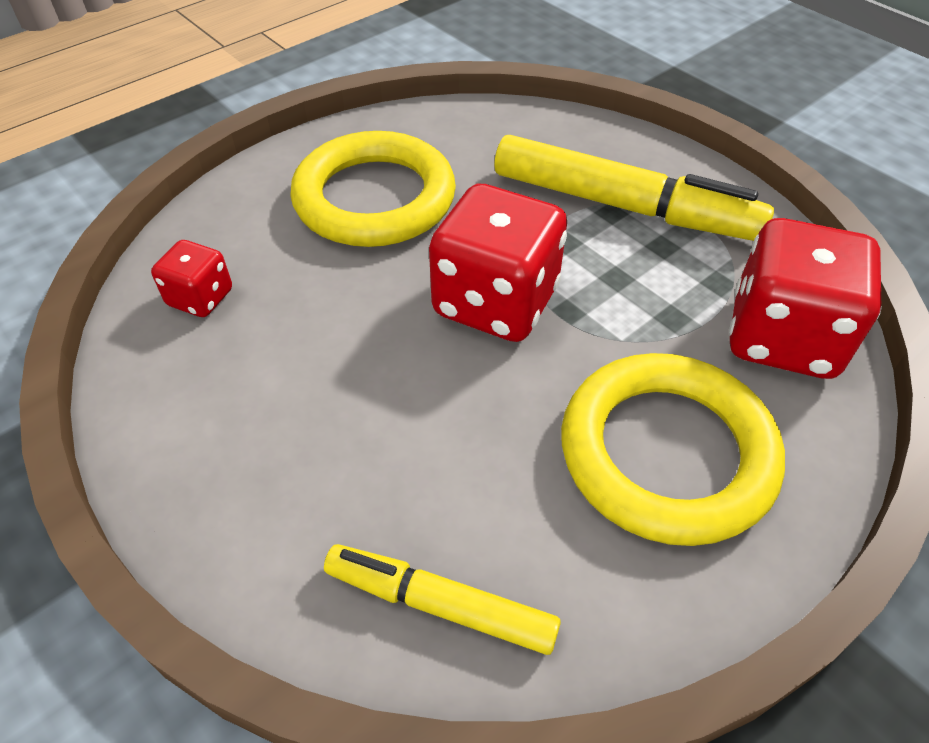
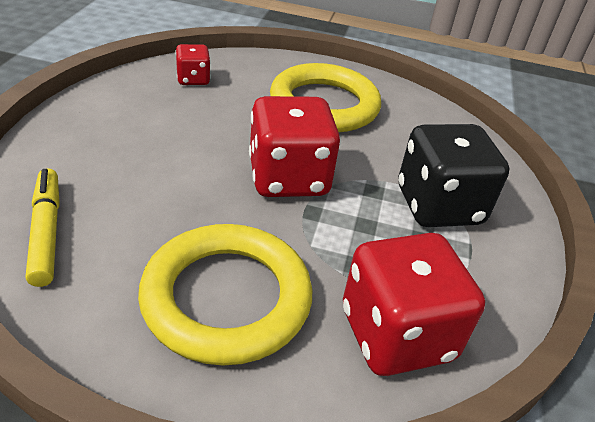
camera: 50 degrees right, 10 degrees down
yellow marker [494,135,774,241] -> black dice [399,124,509,227]

